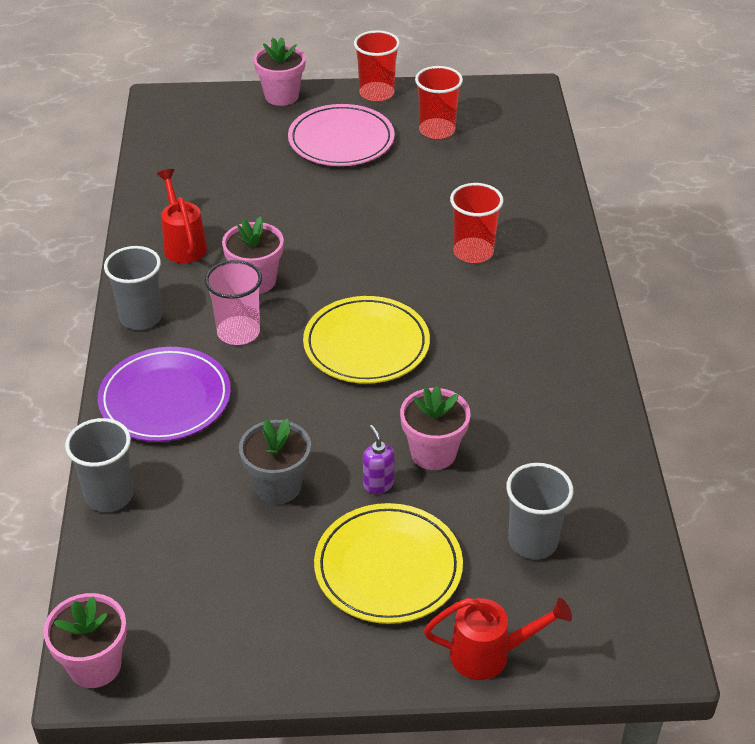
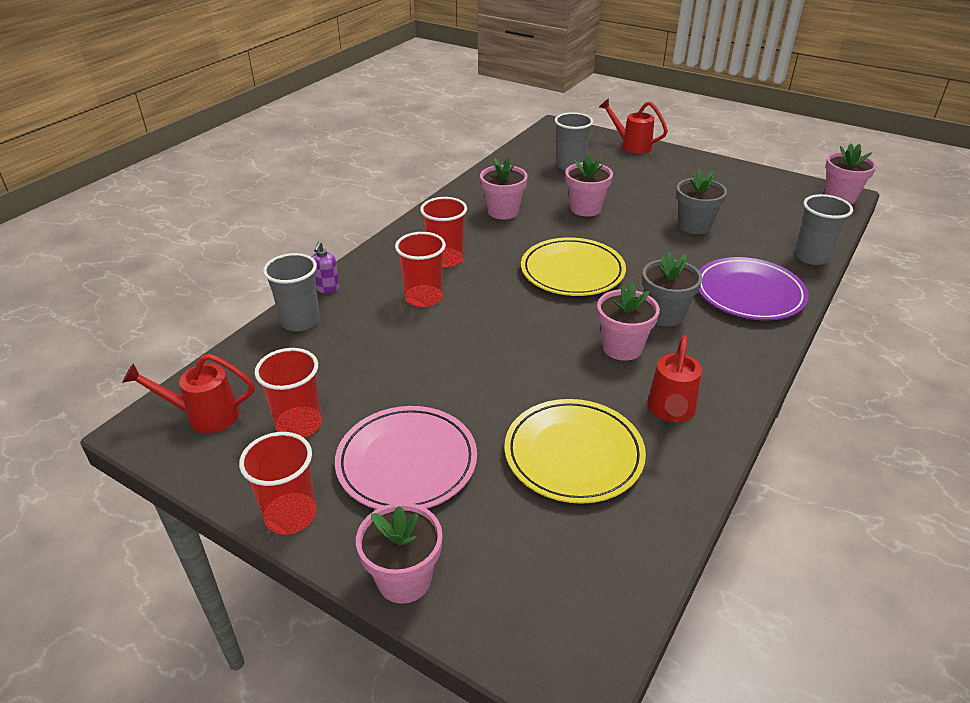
camera: 145 degrees left, 5 degrees down
grey cup [104,246,162,330] -> grey cup moved to [263,253,320,331]
pink cup [205,260,262,345] -> grey flower pot [642,252,702,326]
yellow plate [314,503,463,624] -> yellow plate moved to [504,399,646,504]
purple soap dispenser [363,425,395,494] -> purple soap dispenser moved to [312,242,340,293]
none -> red watering can [122,354,255,433]
none -> red cup [420,197,467,267]
none -> pink flower pot [480,157,528,219]

